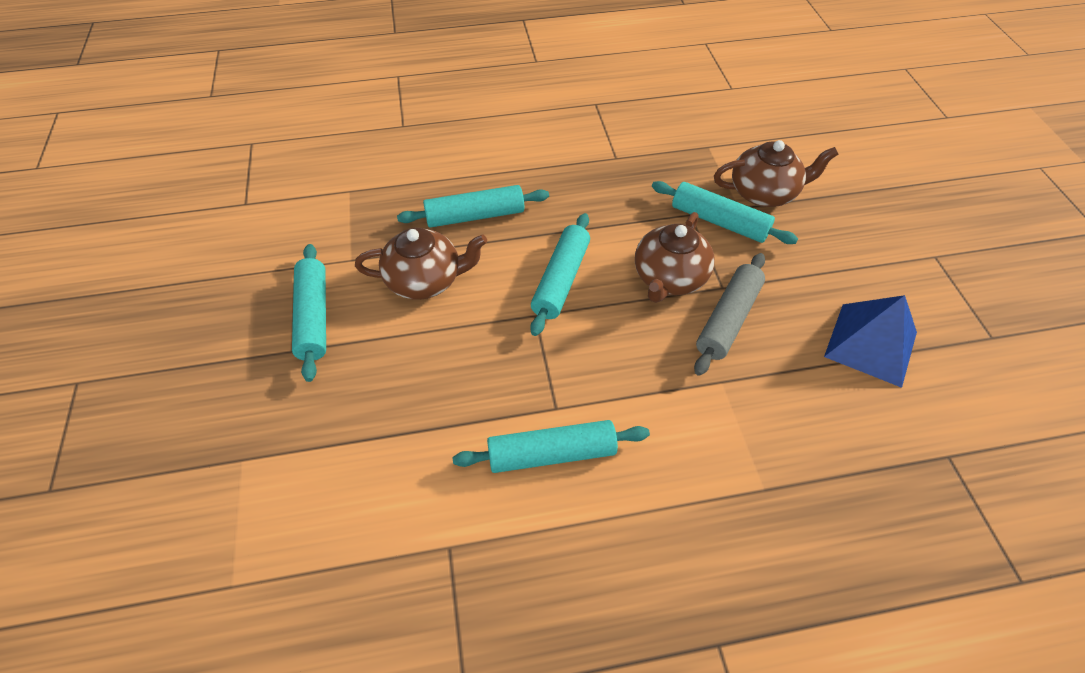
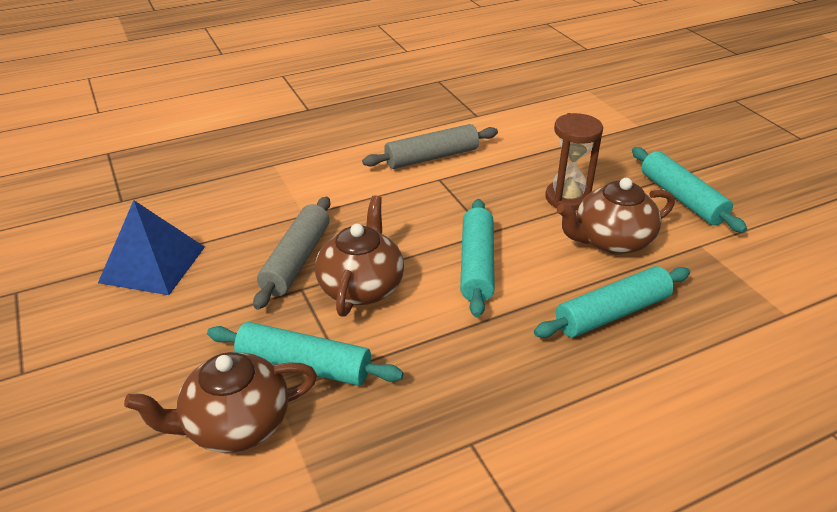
camera: 165 degrees right, 15 degrees down
turquoise rolling pin [453,420,650,473] -> grey rolling pin [362,124,498,169]
none -> brown hourglass [545,113,603,210]

